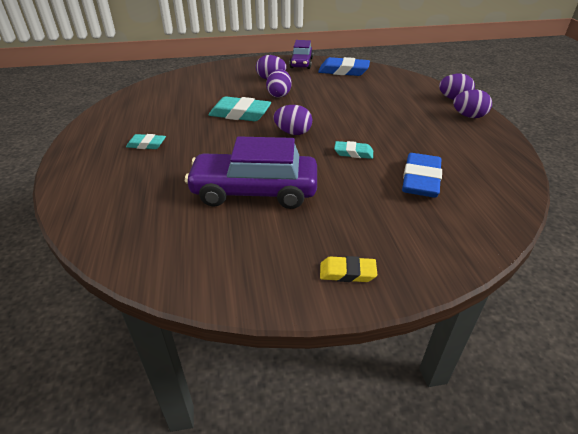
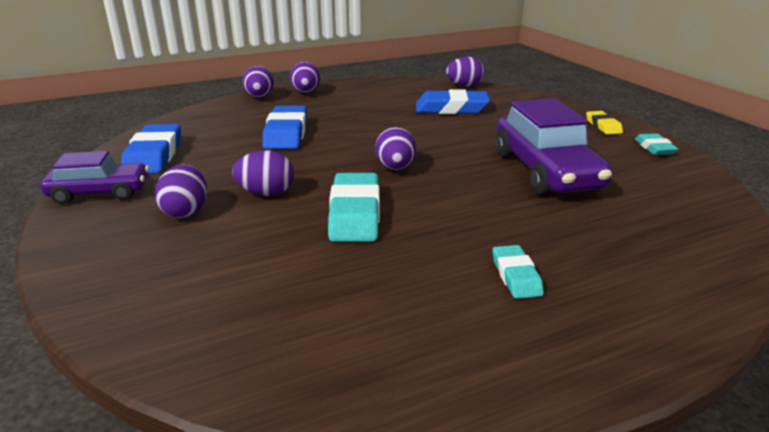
camera: 105 degrees left, 10 degrees down
turquoise eraser [334,141,373,159] -> turquoise eraser moved to [635,133,678,155]
none -> blue eraser [262,106,307,149]
none -> purple egg [446,57,485,87]

